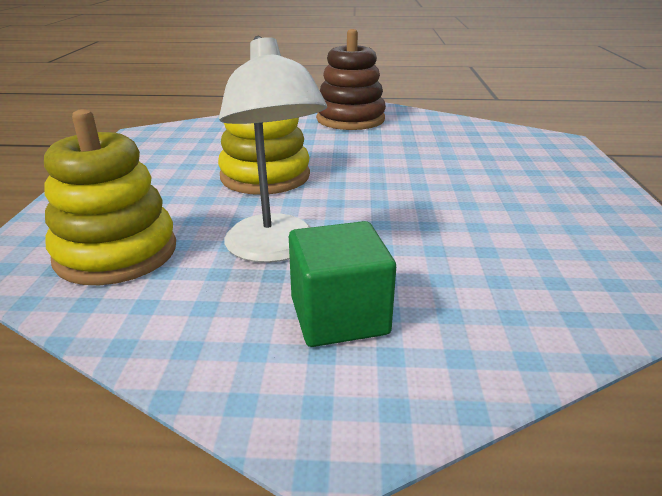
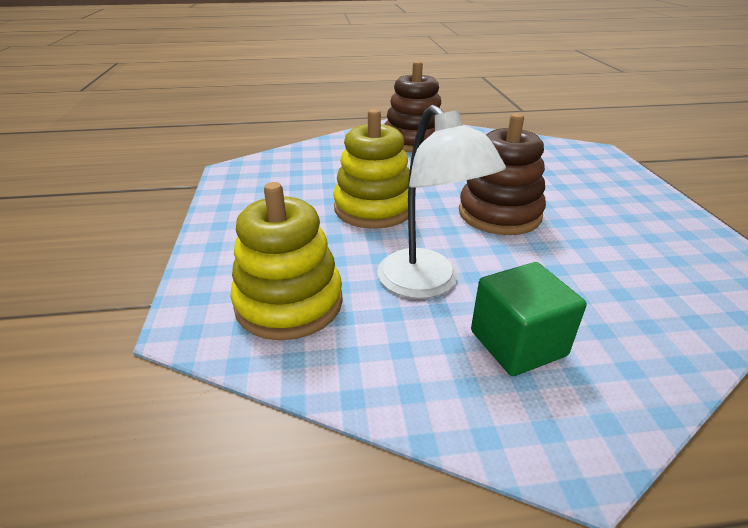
camera: 10 degrees left, 5 degrees up
none -> brown stacking toy [459,113,546,235]

